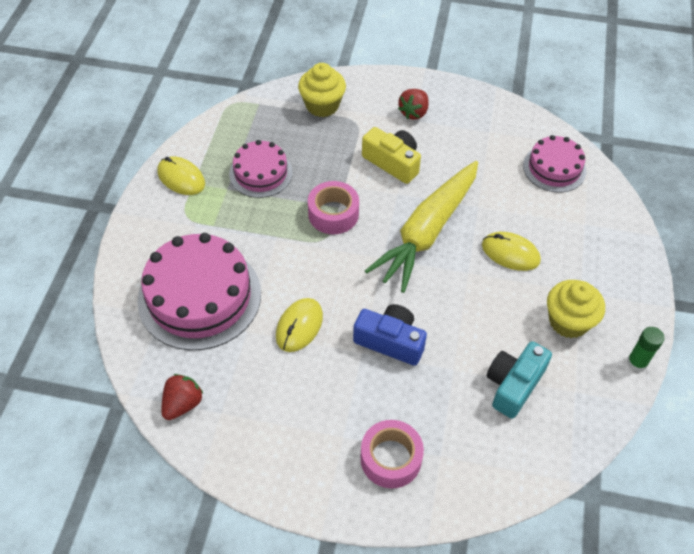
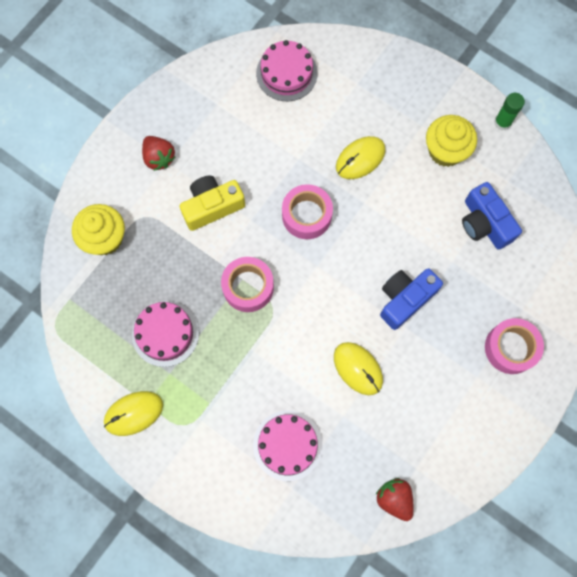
camera: 65 degrees left, 20 degrees up
pink cake [137,233,261,350] -> pink cake [253,410,323,481], size x0.57
yellow carrot [365,161,478,293] -> pink tape [282,184,333,239]
turquoise camera [487,341,552,419] -> blue camera [462,182,522,250]

